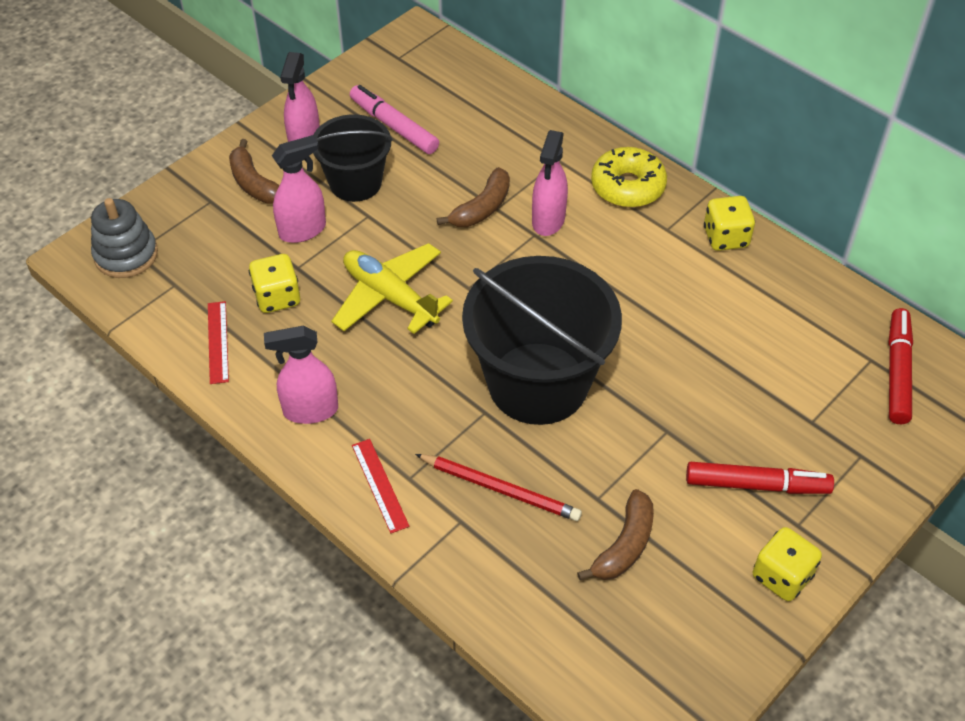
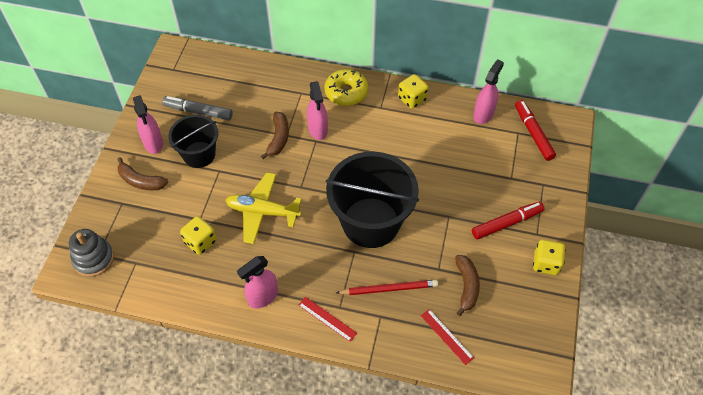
camera: 30 degrees left, 5 degrees up
red ruler [208,301,229,384] -> red ruler moved to [421,309,474,365]
pink spray bottle [272,135,326,243] -> pink spray bottle moved to [473,59,504,124]
pink marker [350,85,439,154] -> grey marker [162,96,233,120]

